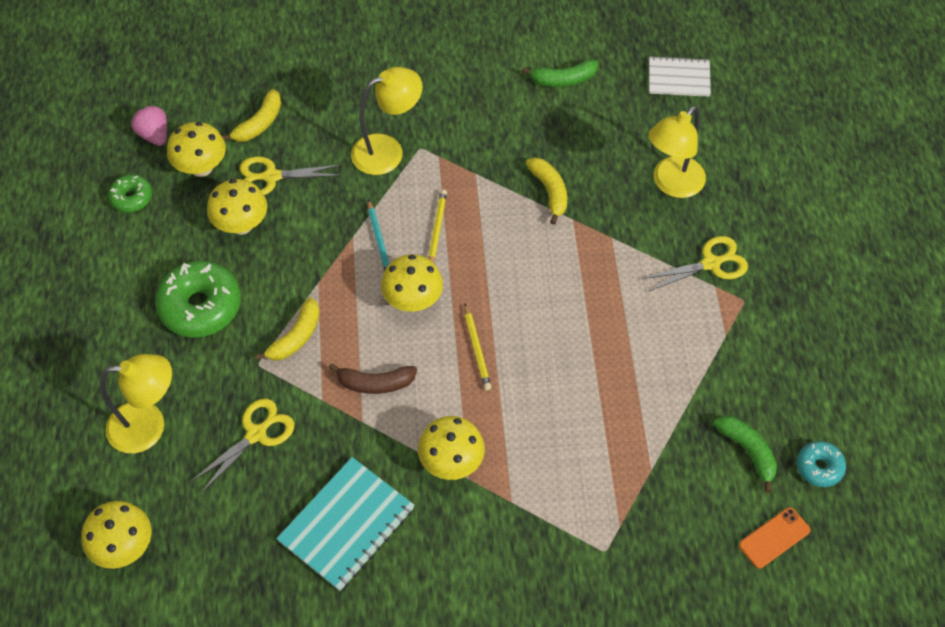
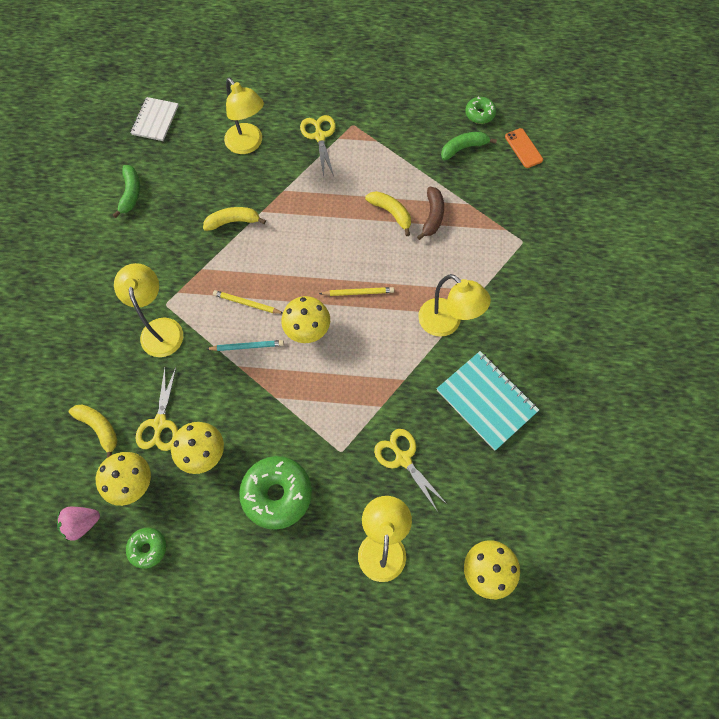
camera: 80 degrees left, 10 degrees up
yellow banana [255,297,320,361] -> yellow banana moved to [365,191,411,236]
brown banana [328,363,417,394] -> brown banana moved to [417,186,444,240]
yellow mushroom [418,416,485,480] -> yellow lamp [418,274,491,337]
turquoise donut [797,441,846,487] -> green donut [465,97,496,124]

